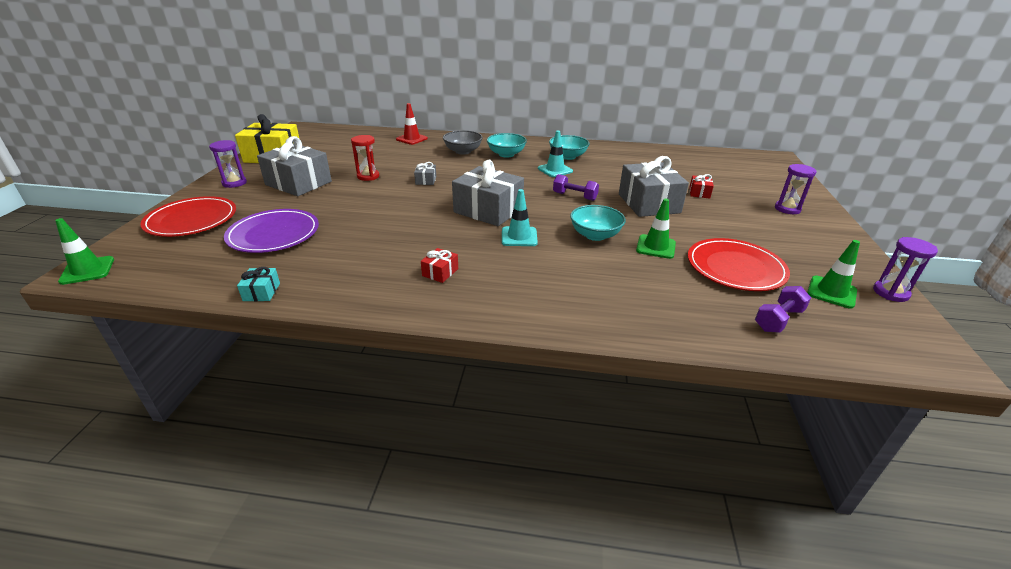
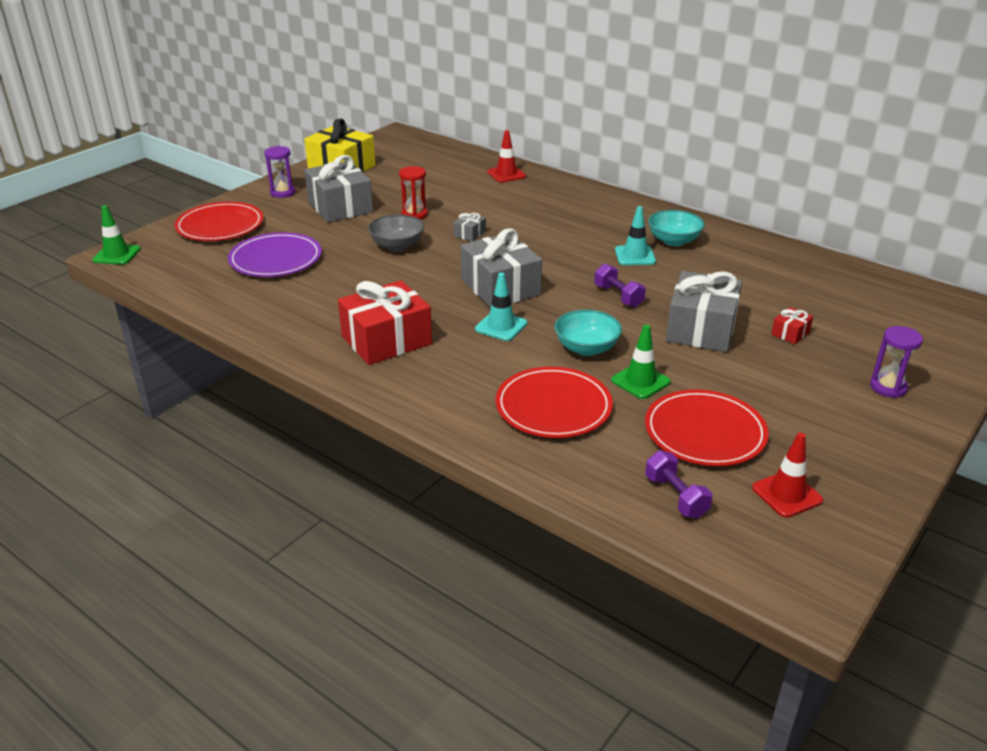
camera: 30 degrees right, 0 degrees up
turquoise gift [237,267,280,301] -> none
red gift [421,248,458,283] -> red gift [338,280,432,365], size x2.29
grey bowl [443,130,483,155] -> grey bowl moved to [368,214,424,251]
turquoise bowl [487,133,527,158] -> none
purple dumbbell [755,286,811,333] -> purple dumbbell turned 75 degrees clockwise [645,451,713,518]
green traffic cone [807,240,860,309] -> red traffic cone [752,433,823,518]
purple hourglass [873,237,938,302] -> none
none -> red plate [495,367,613,438]

